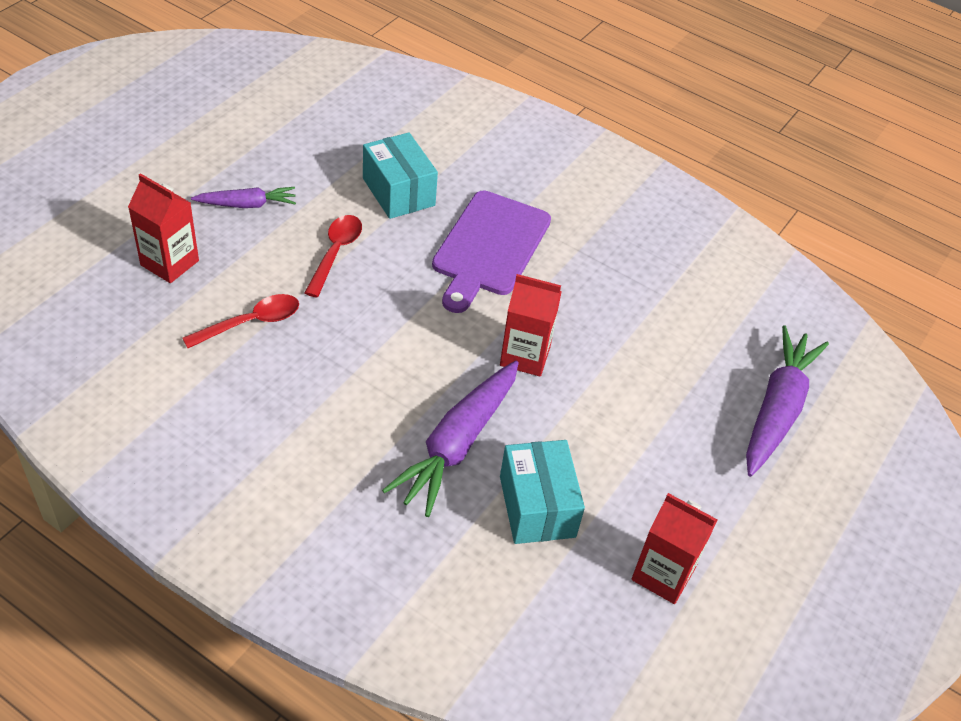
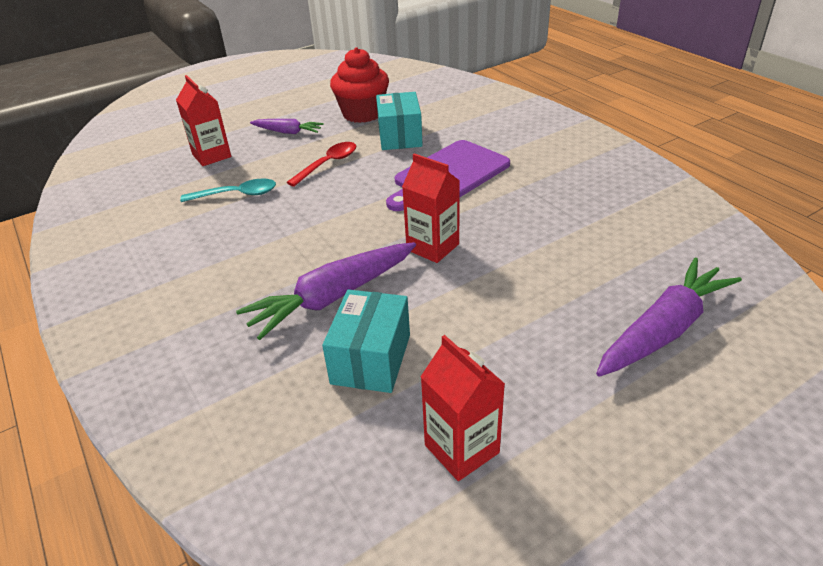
camera: 30 degrees right, 10 degrees down
red spoon [182,294,299,348] -> turquoise spoon [180,178,276,202]
none -> red cupcake [330,47,389,123]

